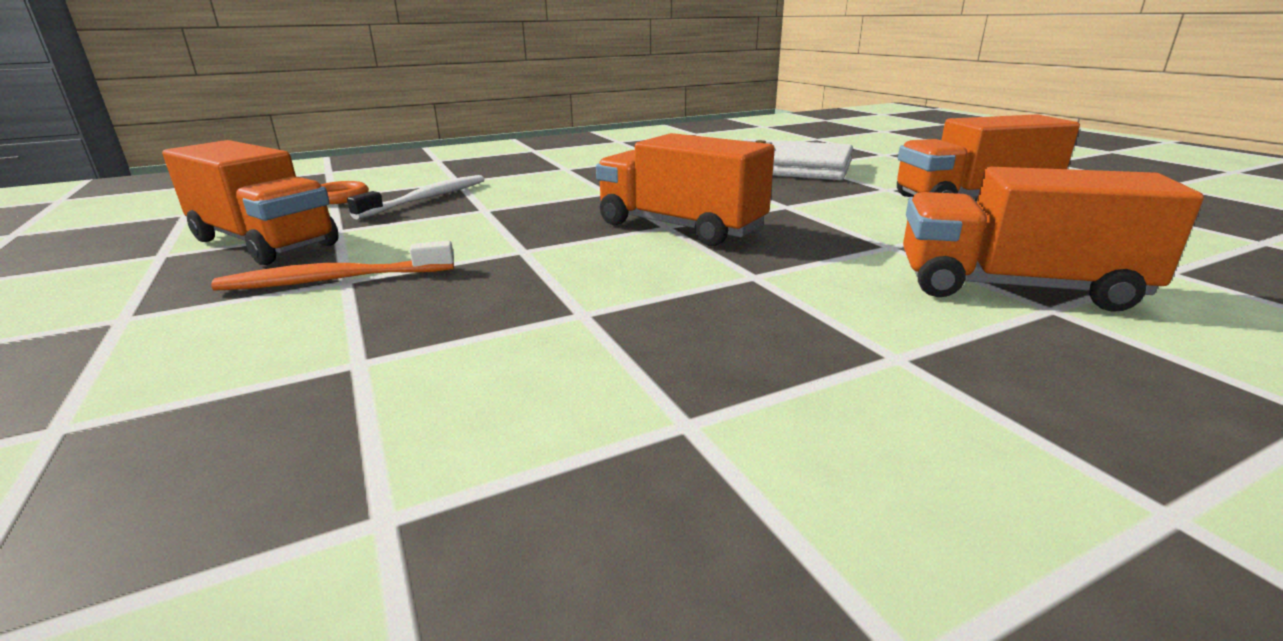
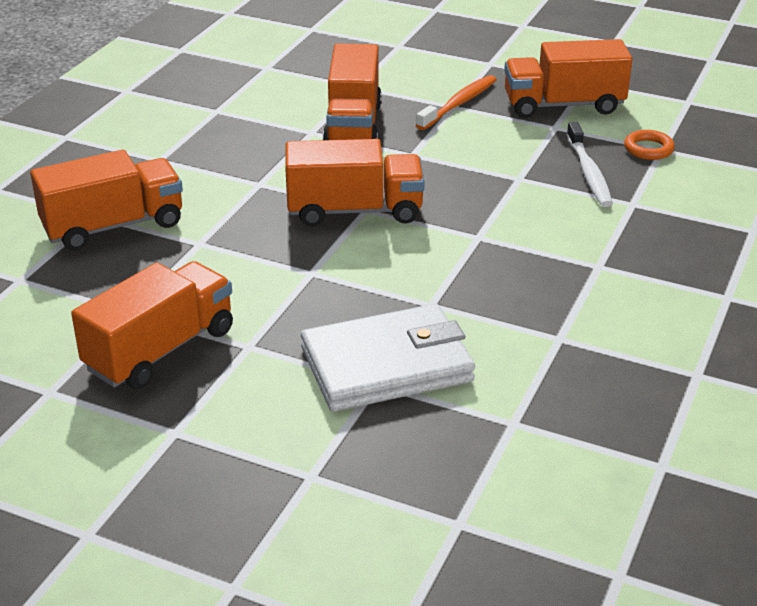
camera: 140 degrees right, 10 degrees up
none -> orange truck [323,44,382,140]

